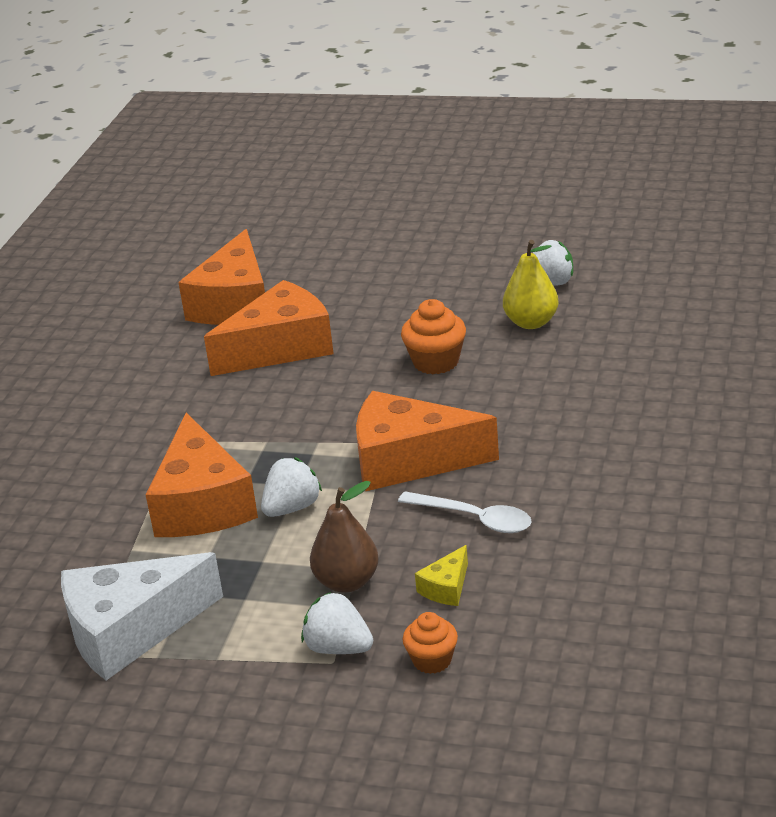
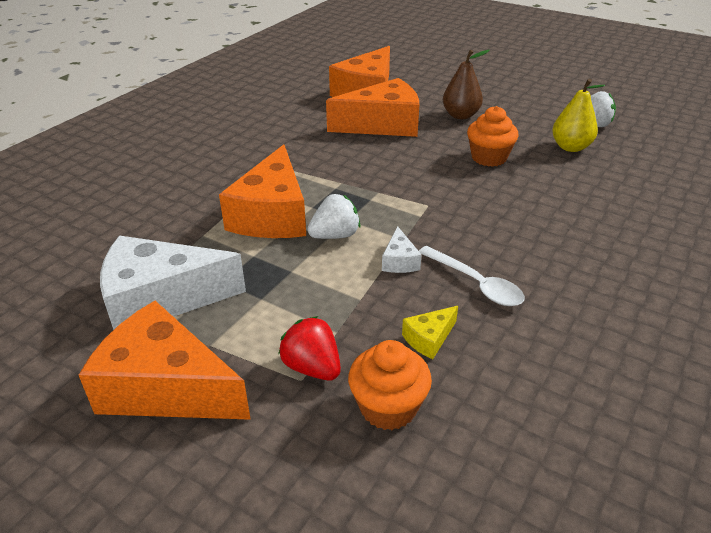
camera: 15 degrees right, 5 degrees up
white strawberry [301,592,373,654] -> red strawberry [278,316,341,380]
brown pear [310,481,379,593] -> brown pear moved to [443,50,490,119]
orange cheese [356,391,499,491] -> orange cheese moved to [79,301,251,420]
orange cupcake [402,612,458,674] -> orange cupcake [348,340,432,430], size x1.51
none -> white cheese [382,226,422,273]

